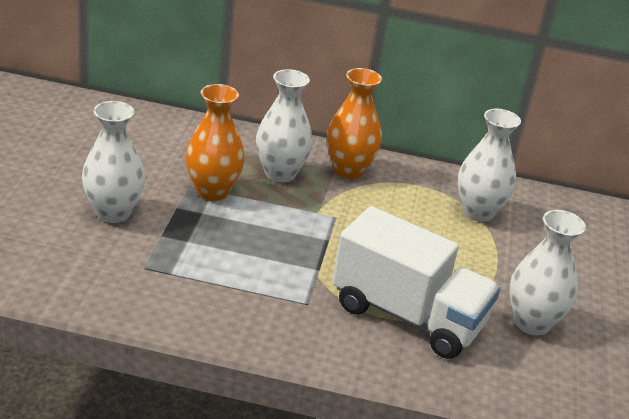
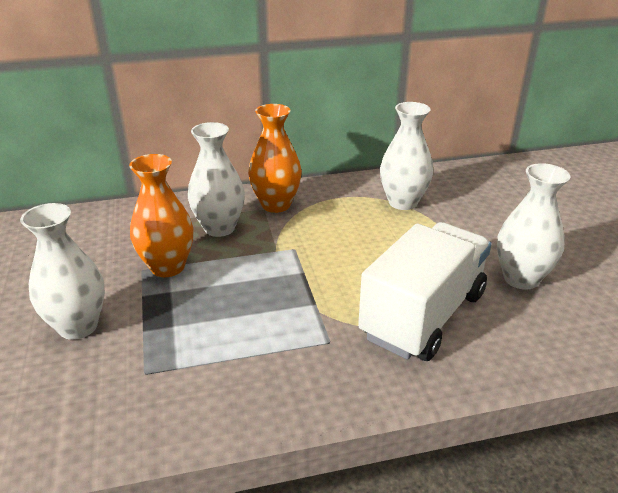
camera: 20 degrees left, 0 degrees up
white truck [332,206,500,359] -> white truck turned 60 degrees counterclockwise [358,222,491,361]

